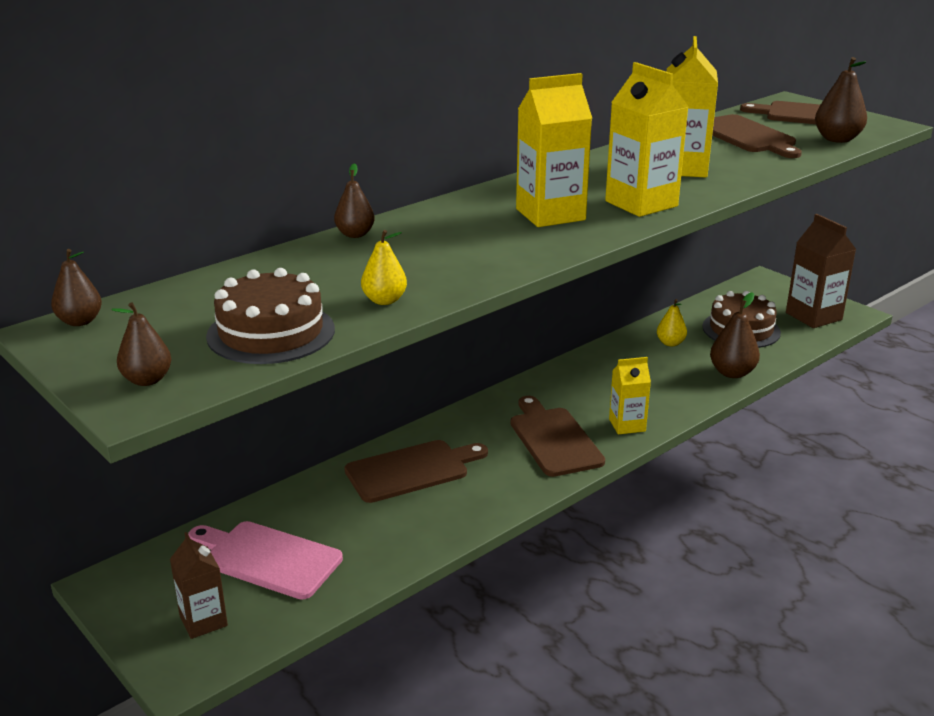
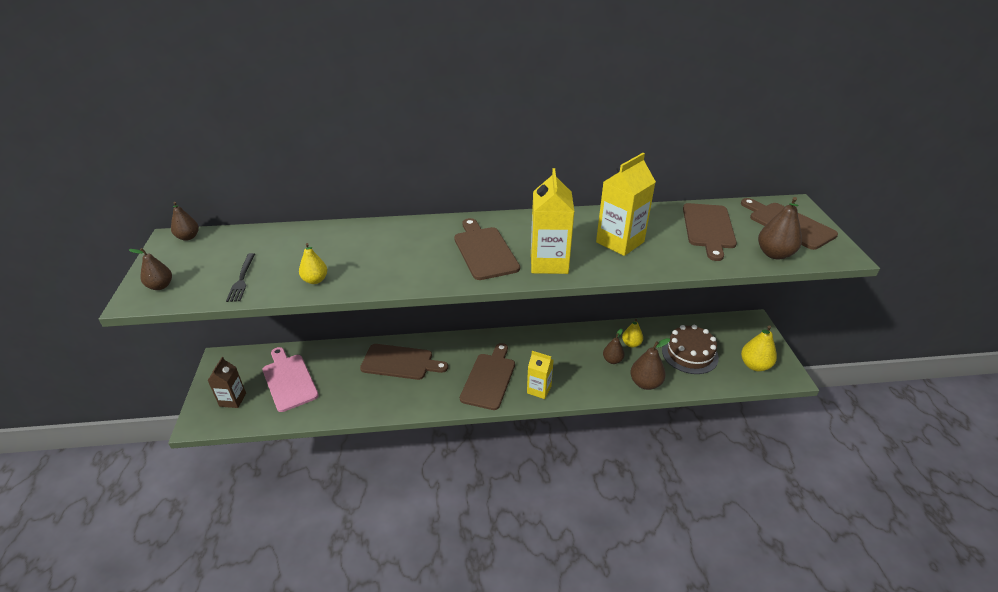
camera: 35 degrees right, 10 degrees up
brown cake [206,268,335,364] -> black fork [226,253,255,302]
brown pear [334,164,375,238] -> brown pear moved to [603,329,625,364]
yellow carton [516,73,592,227] -> brown cutting board [454,218,520,280]
brown carton [786,214,856,328] -> yellow pear [741,325,777,371]

